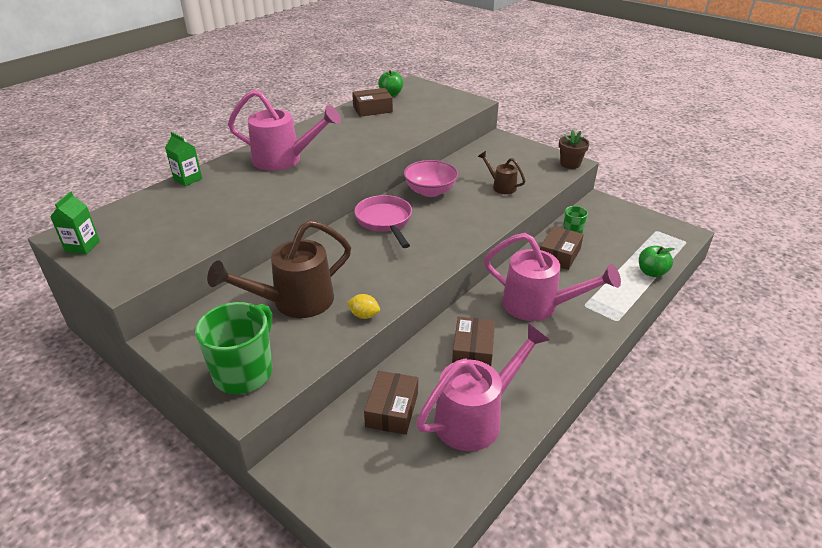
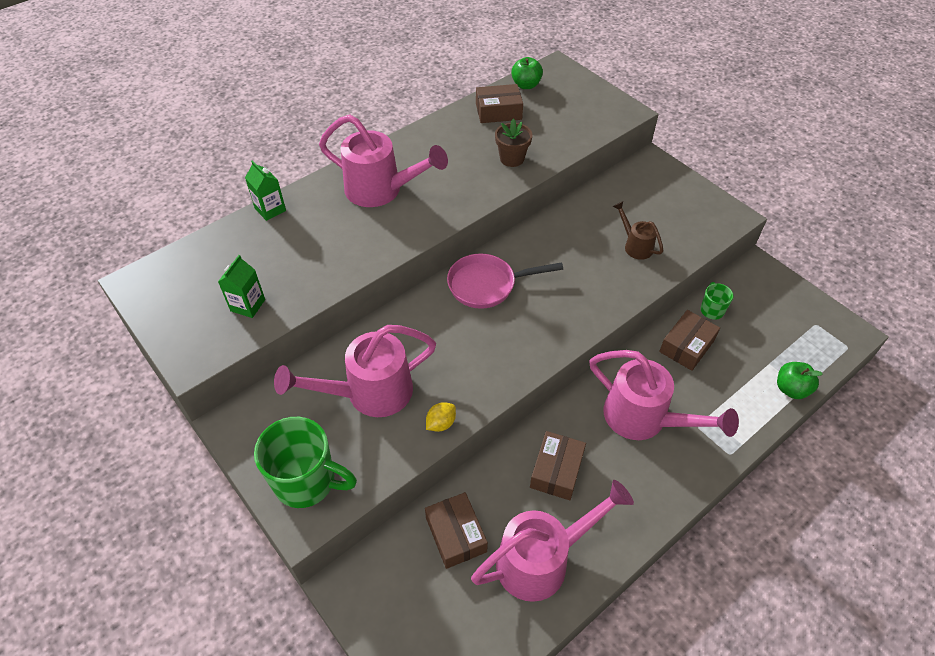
camera: 10 degrees right, 15 degrees up
green carton [50,192,100,254] -> green carton moved to [218,255,265,318]
green mug [195,302,272,394] -> green mug turned 75 degrees clockwise [254,417,357,508]
brown watering can [207,220,351,318] -> pink watering can [274,325,436,417]
yellow lemon [347,294,380,319] -> yellow lemon turned 75 degrees counterclockwise [426,402,456,432]
pink pan [354,195,412,248] -> pink pan turned 90 degrees counterclockwise [447,254,563,309]
brown box [364,371,418,435] -> brown box turned 45 degrees counterclockwise [425,492,488,569]
pink bowl [404,160,458,197] -> none
brown flower pot [559,130,590,169] -> brown flower pot moved to [495,119,532,167]

